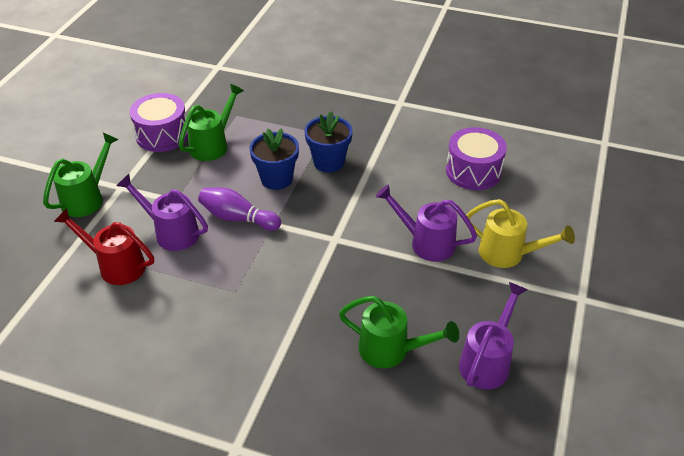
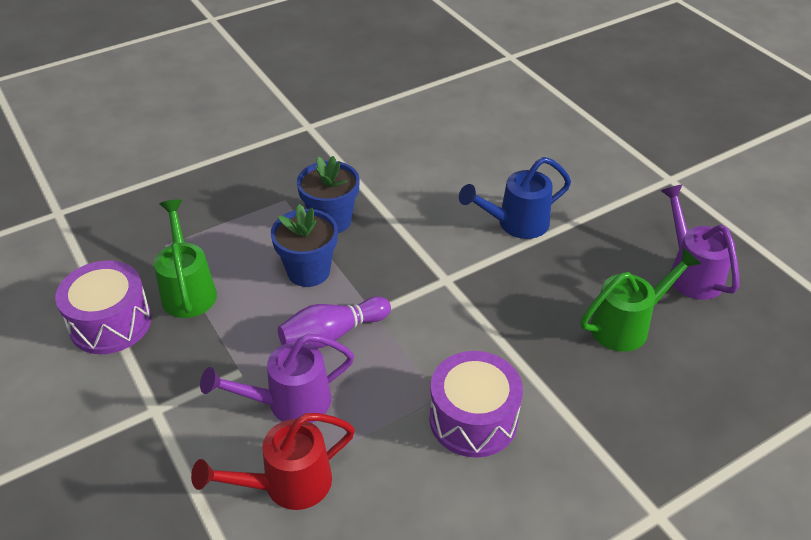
camera: 50 degrees left, 0 degrees up
green watering can [43,133,119,217] -> none
purple watering can [376,184,477,262] -> blue watering can [459,157,571,239]
purple drum [446,127,507,190] -> purple drum moved to [430,351,523,458]
yellow watering can [466,199,575,268] -> none

